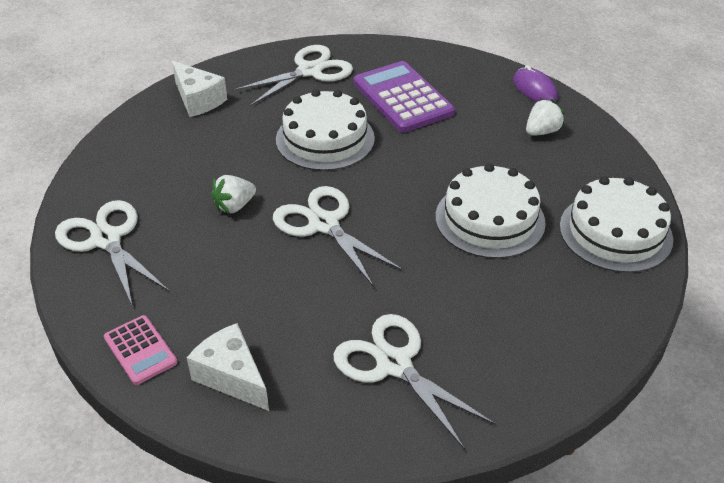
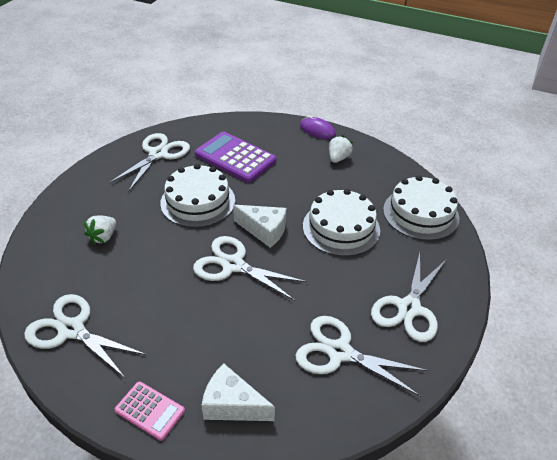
camera: 25 degrees left, 0 degrees up
white cheese [172,61,227,117] -> white cheese moved to [233,205,286,248]
white strawberry [211,175,256,214] -> white strawberry moved to [84,215,116,245]
none -> white scissors [371,253,446,342]

